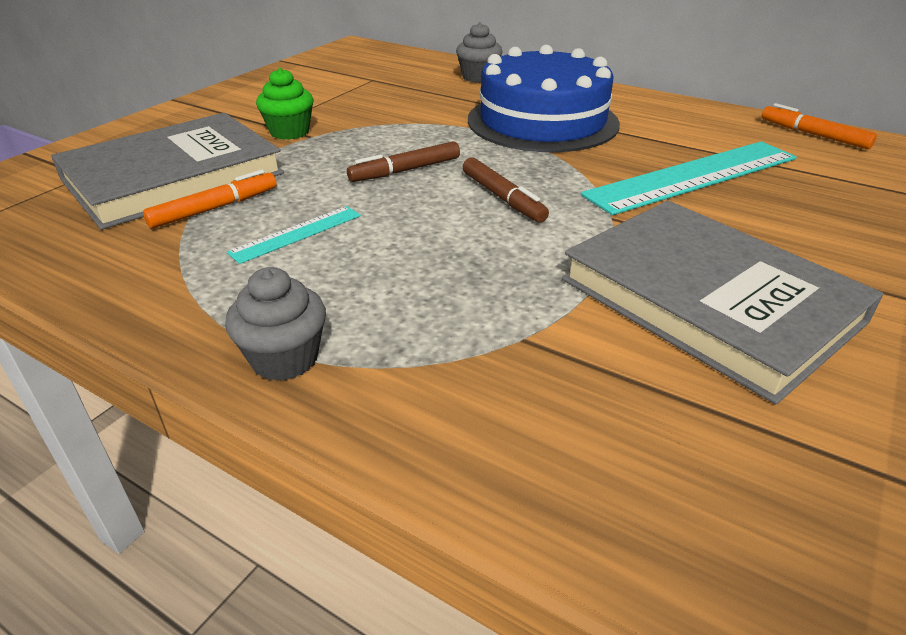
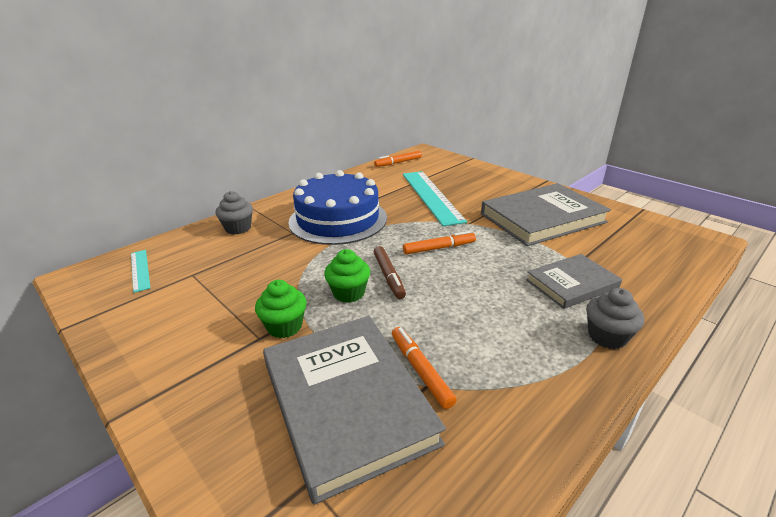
camera: 75 degrees left, 5 degrees down
turquoise ruler [227,206,361,264] -> turquoise ruler moved to [131,250,150,293]
brown marker [463,157,549,222] -> orange marker [403,231,476,254]
none -> green cupcake [324,249,370,303]
none -> grey book [526,254,622,309]

